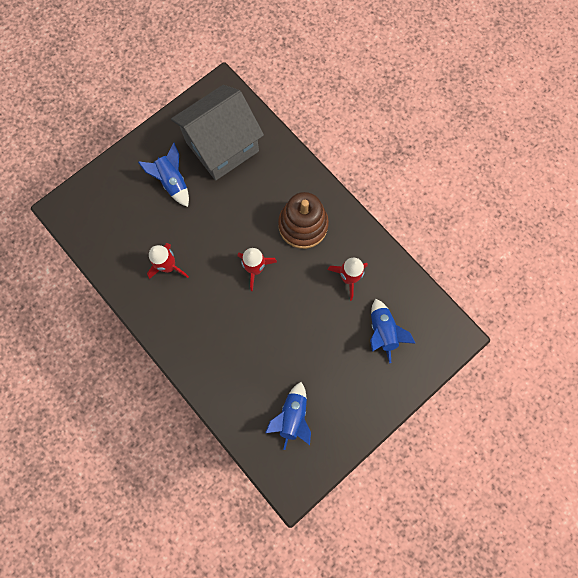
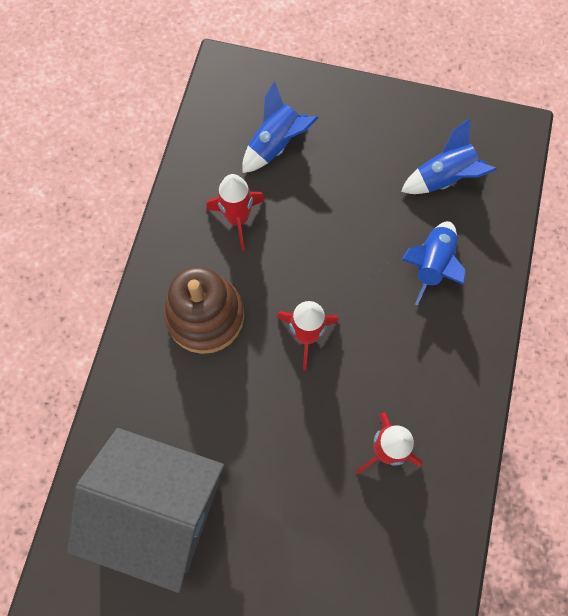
camera: 125 degrees left, 5 degrees down
blue rocket [138,143,189,207] -> blue rocket moved to [402,221,466,306]

